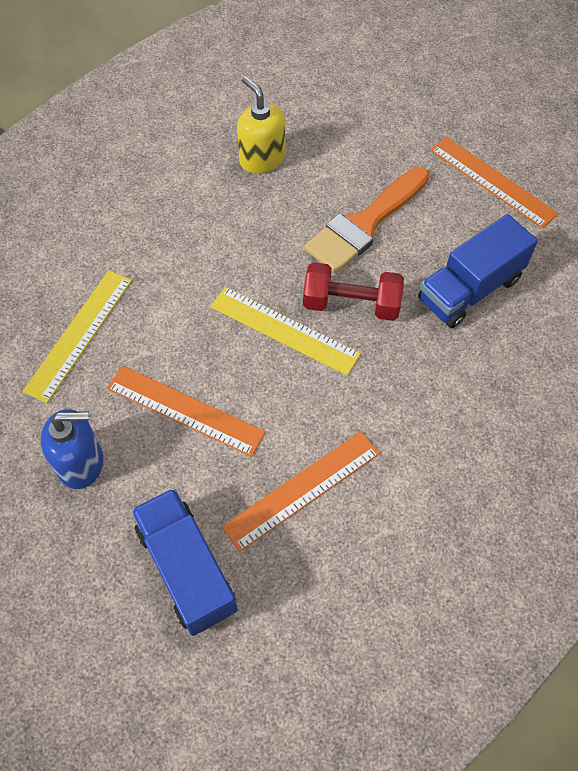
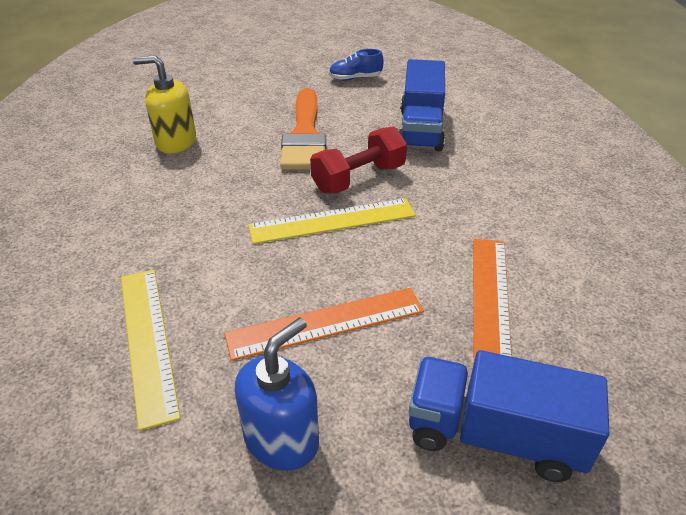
camera: 45 degrees left, 20 degrees down
orange ruler [430,136,558,229] -> blue shoe [329,49,384,81]

